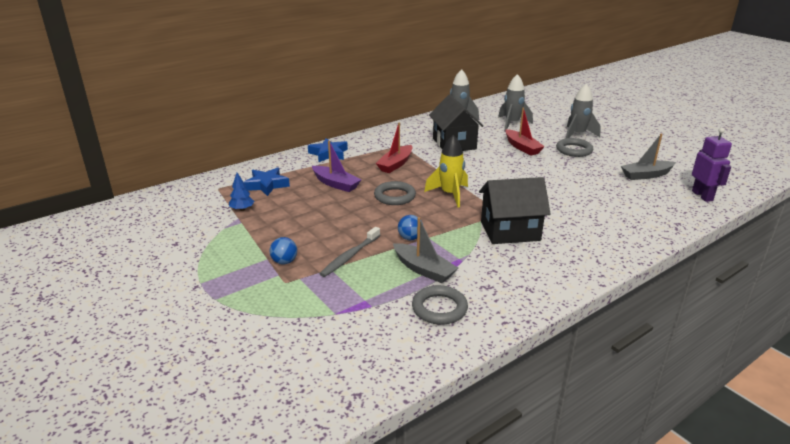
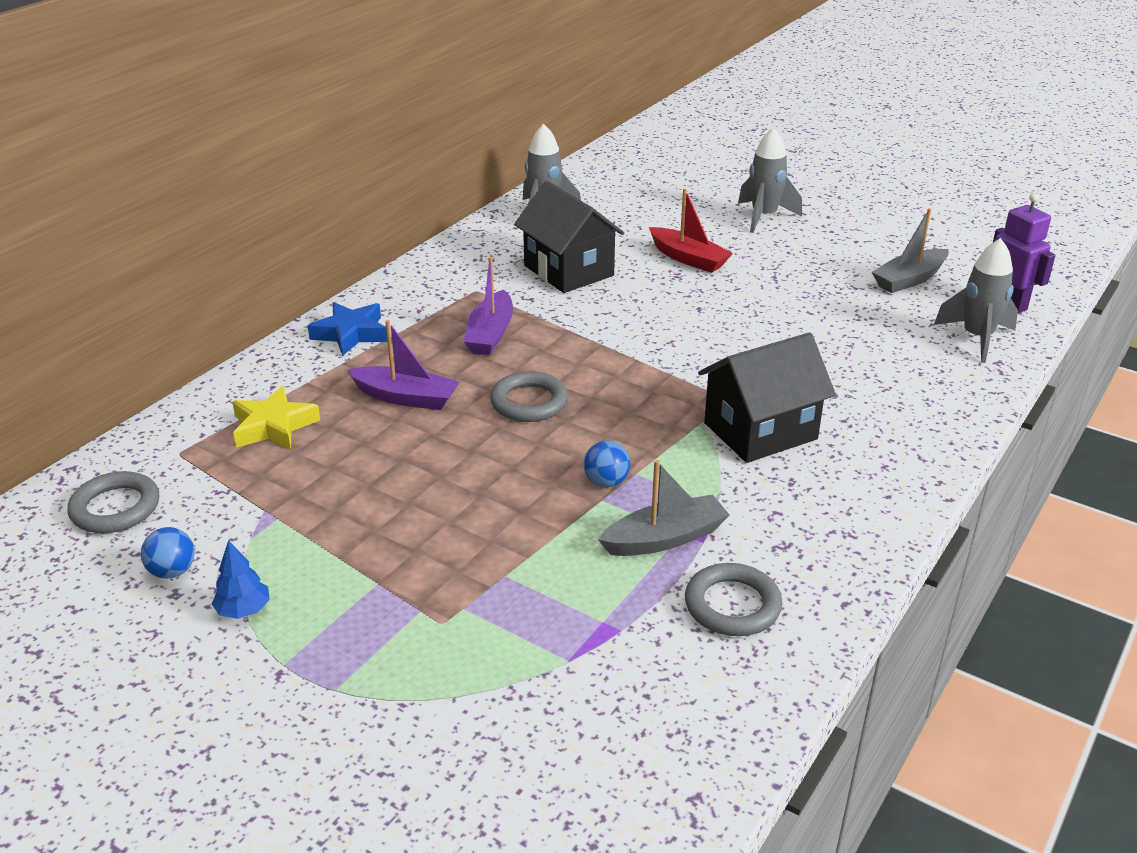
camera: 20 degrees left, 5 degrees up
blue tree [229,173,254,211] -> blue tree moved to [212,540,270,619]
blue star [244,167,290,196] -> yellow star [232,386,320,450]
blue ball [270,237,297,265] -> blue ball moved to [141,527,195,579]
grey toothbrush [320,227,380,277] -> none
red boat [376,123,413,173] -> purple boat [464,257,513,355]
grey boat [393,217,458,283] -> grey boat turned 45 degrees counterclockwise [598,460,730,556]
yellow rocket [424,135,468,208] -> none
grey rocket [498,74,533,131] -> grey rocket moved to [934,238,1018,363]
grey ring [556,138,593,157] -> grey ring moved to [68,471,159,533]

